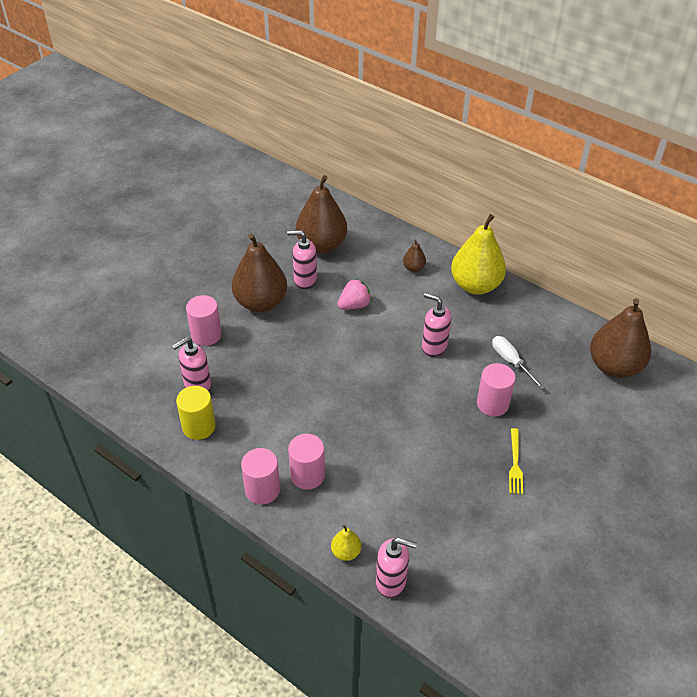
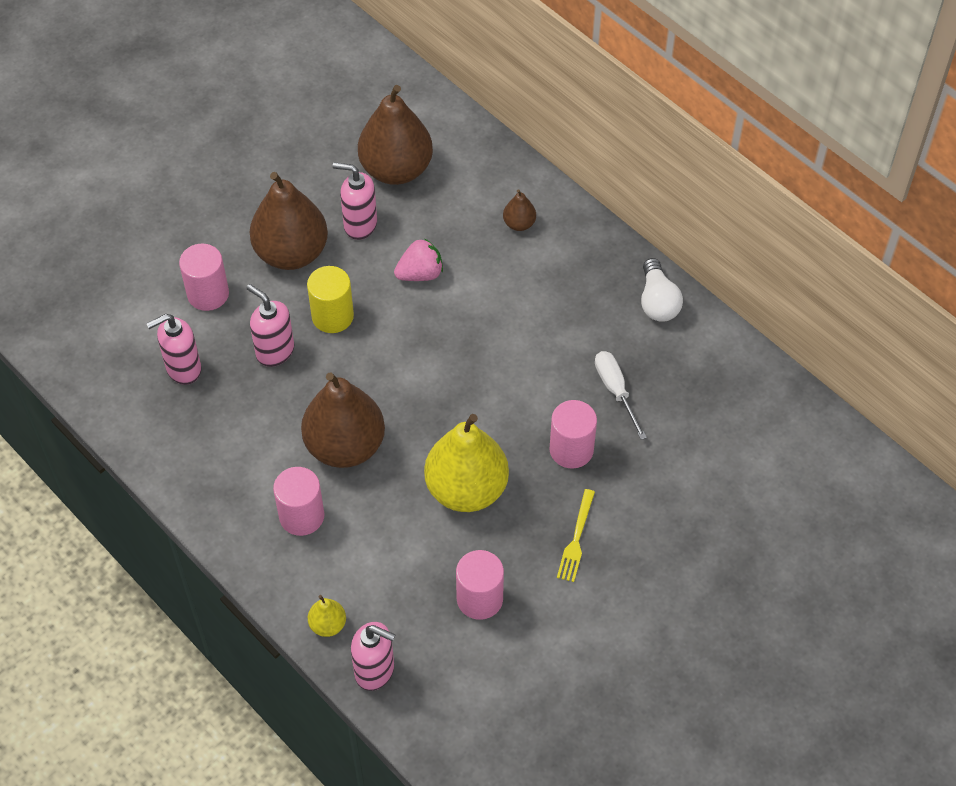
camera: 10 degrees right, 10 degrees up
yellow cylinder [176,386,216,440] -> yellow cylinder moved to [307,266,354,333]
pink cylinder [241,448,280,505] -> pink cylinder moved to [456,550,504,620]
pink soap dispenser [422,293,451,357] -> pink soap dispenser moved to [247,284,294,367]
yellow pear [451,214,506,295] -> yellow pear moved to [424,414,509,512]
brown pear [590,298,651,378] -> brown pear moved to [301,372,385,468]
none -> white light bulb [641,258,683,322]

